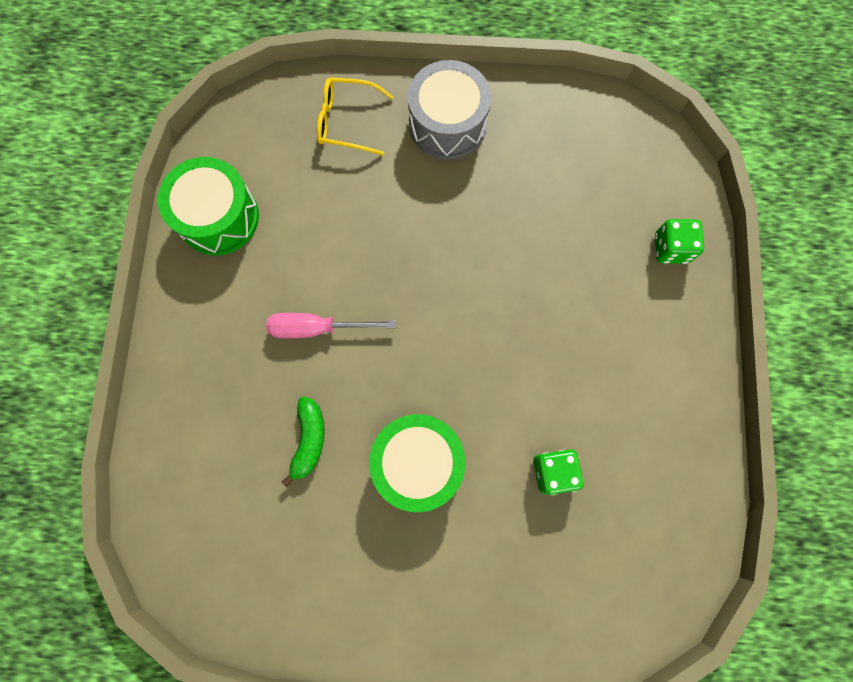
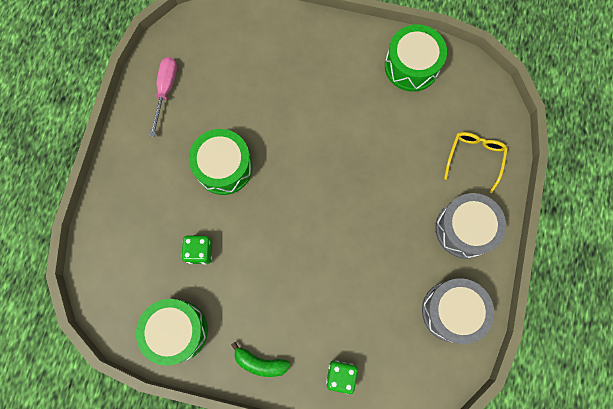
camera: 100 degrees right, 0 degrees up
pink screwdriver [266,313,396,338] -> pink screwdriver moved to [150,57,177,137]
green banana [281,396,324,487] -> green banana moved to [231,342,290,377]
none -> green drum [136,299,208,366]
none -> grey drum [422,278,494,344]

